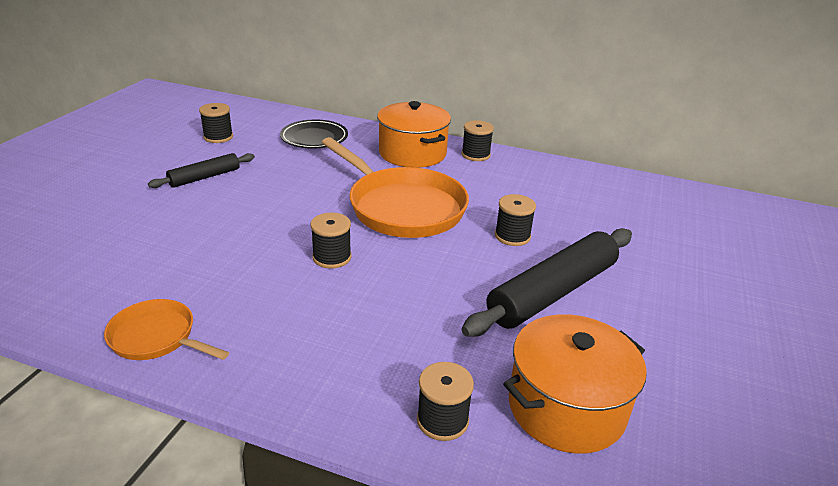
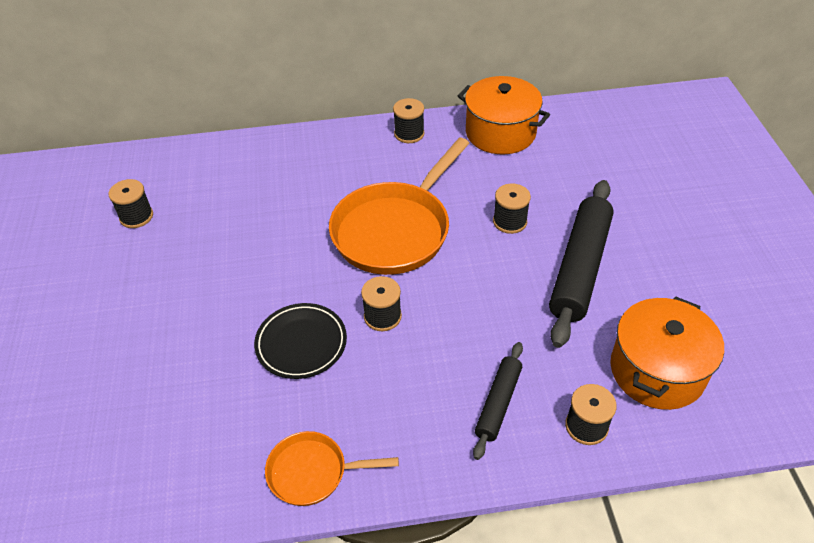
camera: 25 degrees left, 15 degrees up
black rolling pin [148,153,255,188] -> black rolling pin moved to [473,342,523,460]
black plate [280,120,348,149] -> black plate moved to [254,303,347,379]
orange pan [321,137,469,238] -> orange pan turned 105 degrees clockwise [329,137,469,275]
orange pot [377,101,451,168] -> orange pot moved to [458,76,550,154]

